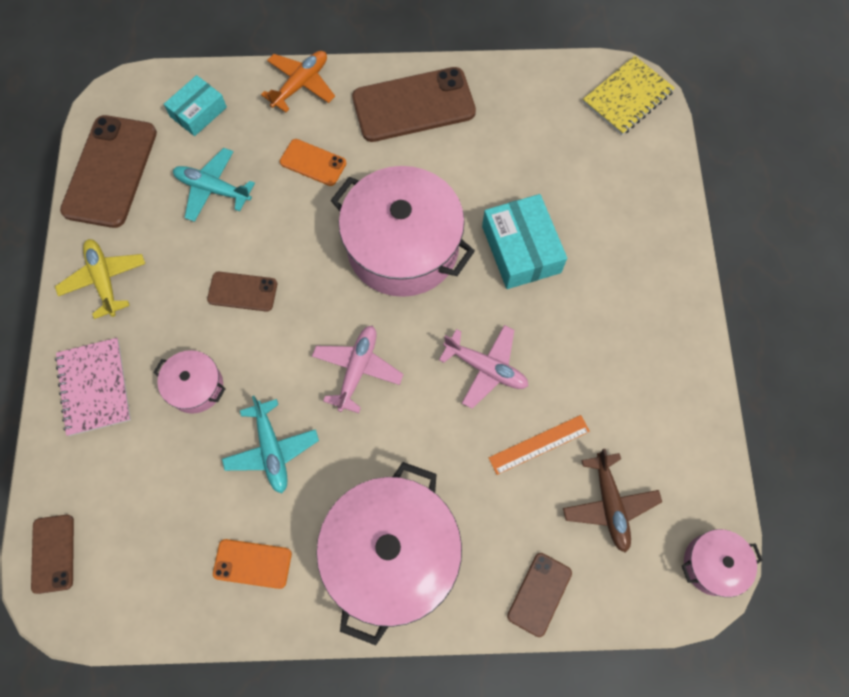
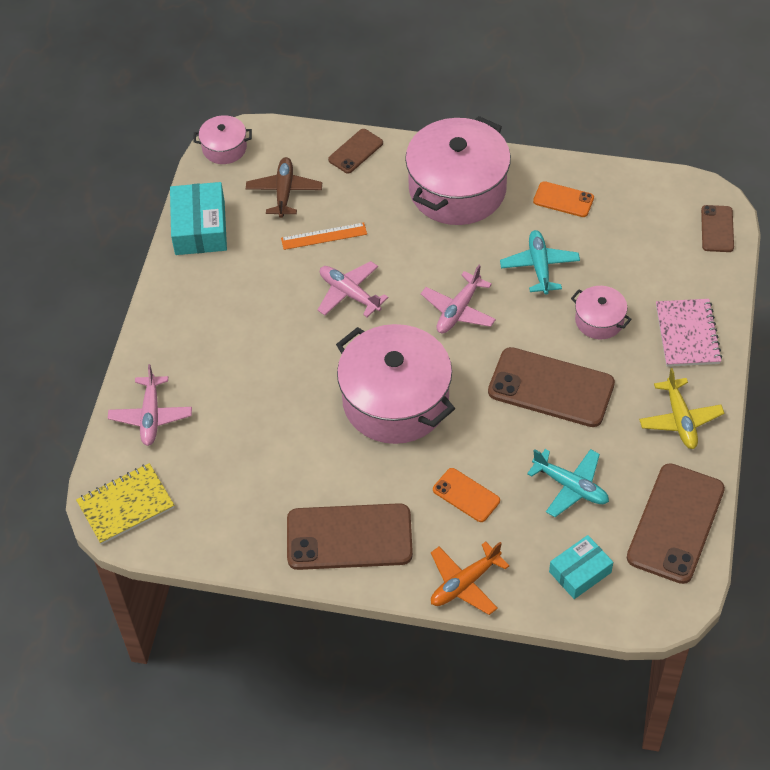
camera: 165 degrees left, 15 degrees down
brown phone [207,272,277,312] -> brown phone [488,347,615,427], size x1.92
turquoise box [482,194,567,289] -> turquoise box moved to [170,182,227,255]
none -> pink plane [108,364,192,446]

